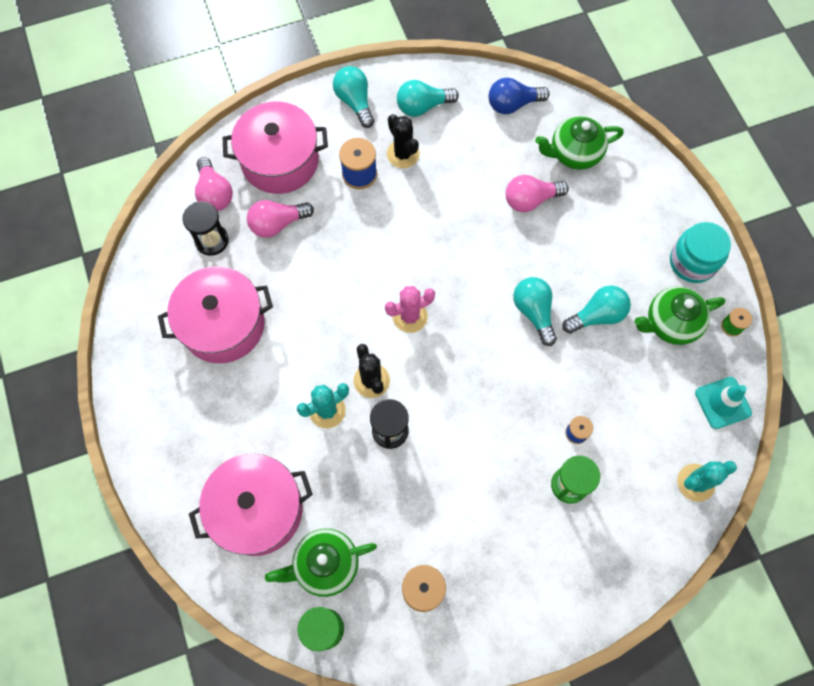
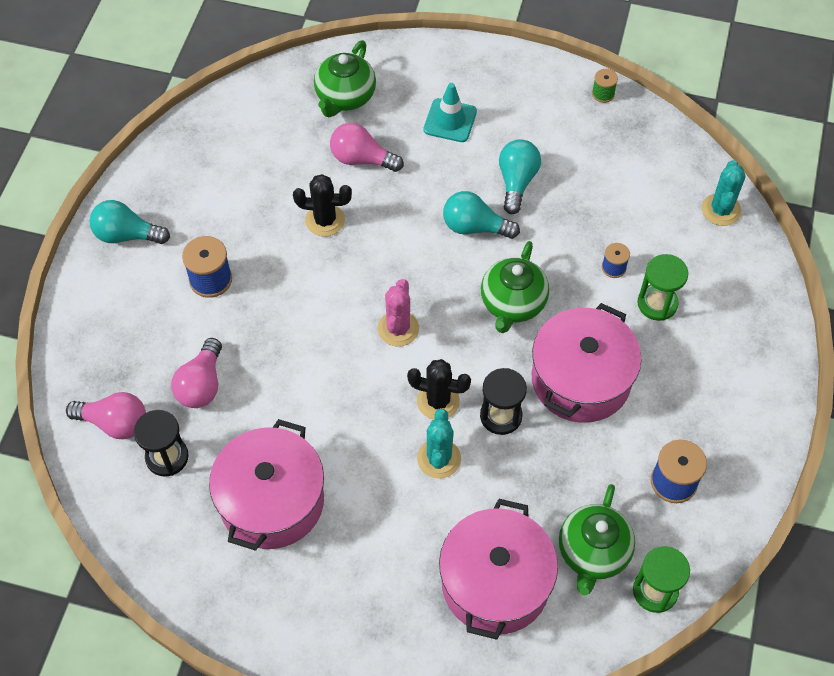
camera: 55 degrees left, 10 degrees down
pink pot [223,102,328,194] -> pink pot moved to [532,303,642,423]
black cactus [387,114,420,168] -> black cactus moved to [293,174,352,237]
turquoise light bulb [397,80,459,117] -> none
blue light bulb [489,77,550,114] -> none
pink light bulb [506,175,569,212] -> pink light bulb turned 90 degrees clockwise [330,123,404,172]
green teapot [635,287,725,345] -> green teapot moved to [481,241,549,333]
turquoise jar [670,222,731,283] -> none
turquoise traffic cone [695,377,752,429] -> turquoise traffic cone moved to [424,83,477,142]

